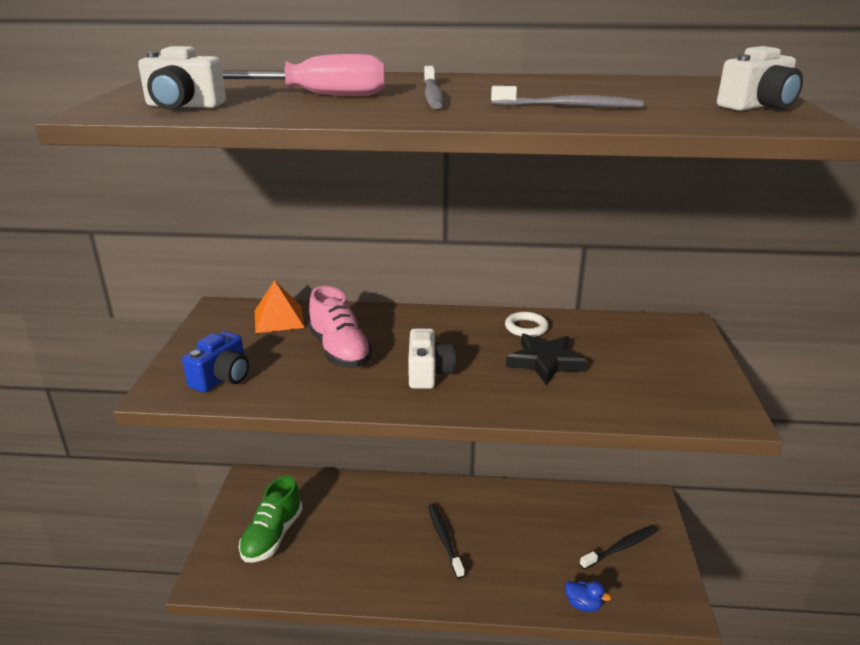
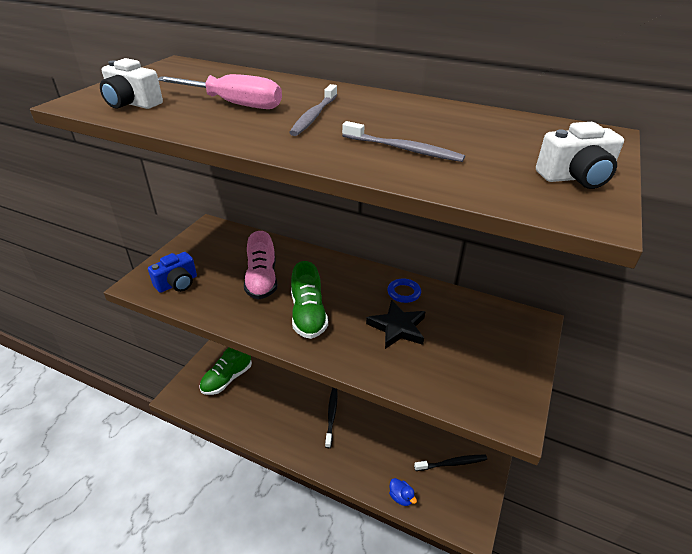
camera: 20 degrees right, 10 degrees up
orange pyramid [255,280,305,333] -> none
white camera [408,328,455,389] -> green shoe [291,261,328,339]
white ring [505,312,549,337] -> blue ring [387,278,421,303]

